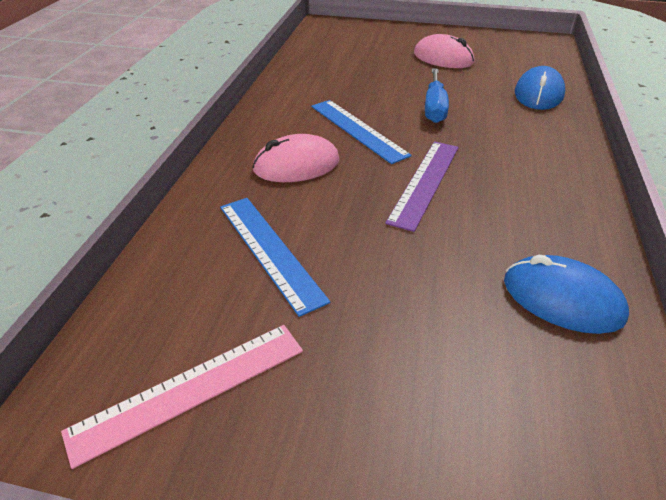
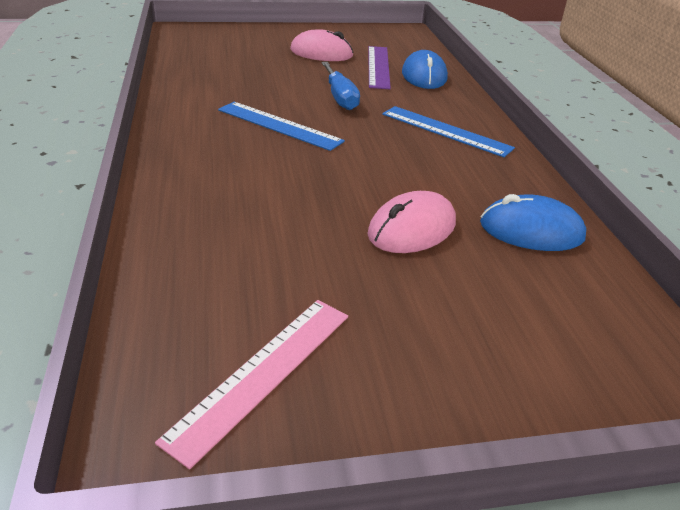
camera: 25 degrees left, 5 degrees down
blue ruler [220,198,330,317] -> blue ruler moved to [382,106,515,157]
pink mouse [252,134,340,182] -> pink mouse moved to [368,191,456,253]
purple ruler [385,141,459,232] -> purple ruler moved to [368,46,391,89]

